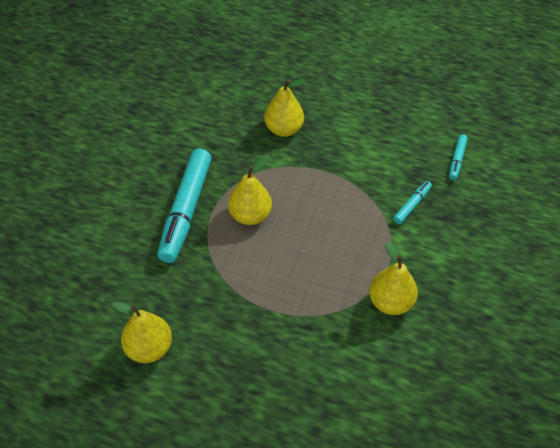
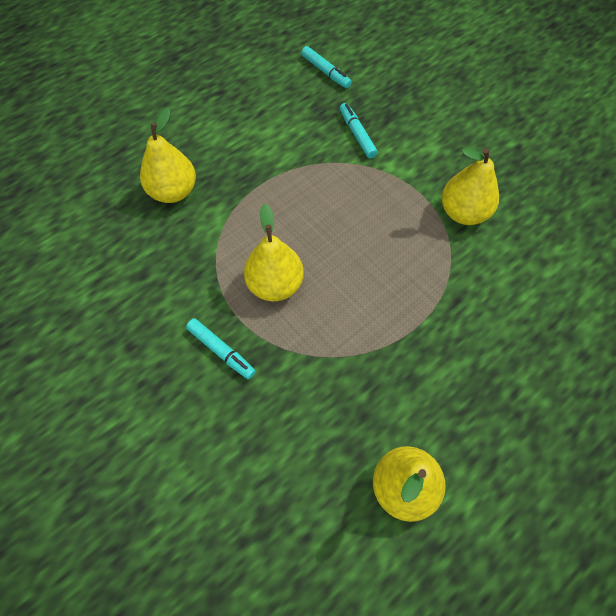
camera: 60 degrees left, 10 degrees up
turquoise marker [157,149,212,263] -> turquoise marker [186,318,256,380], size x0.46

